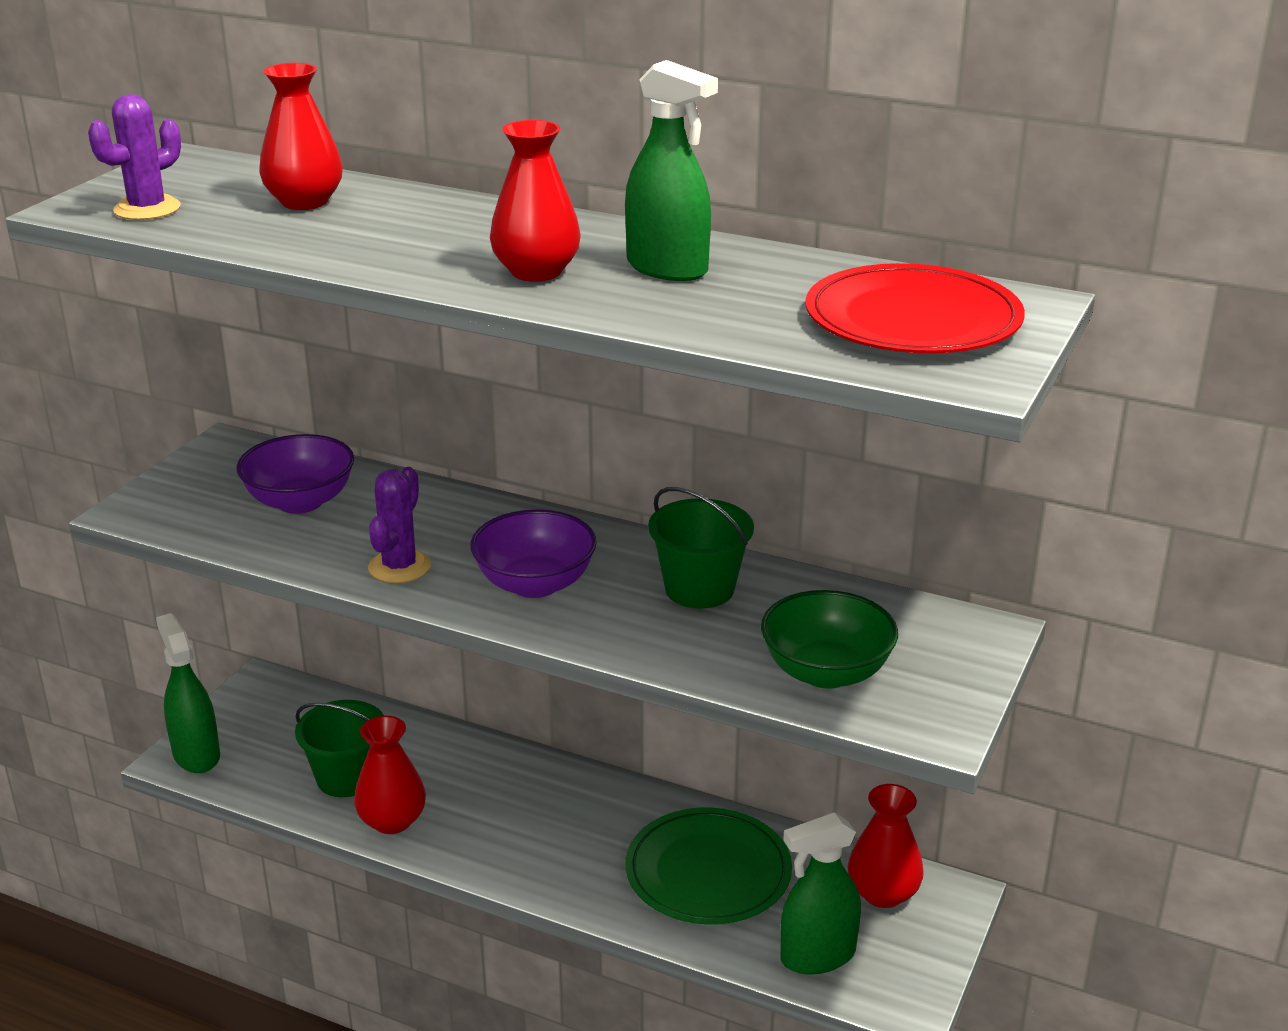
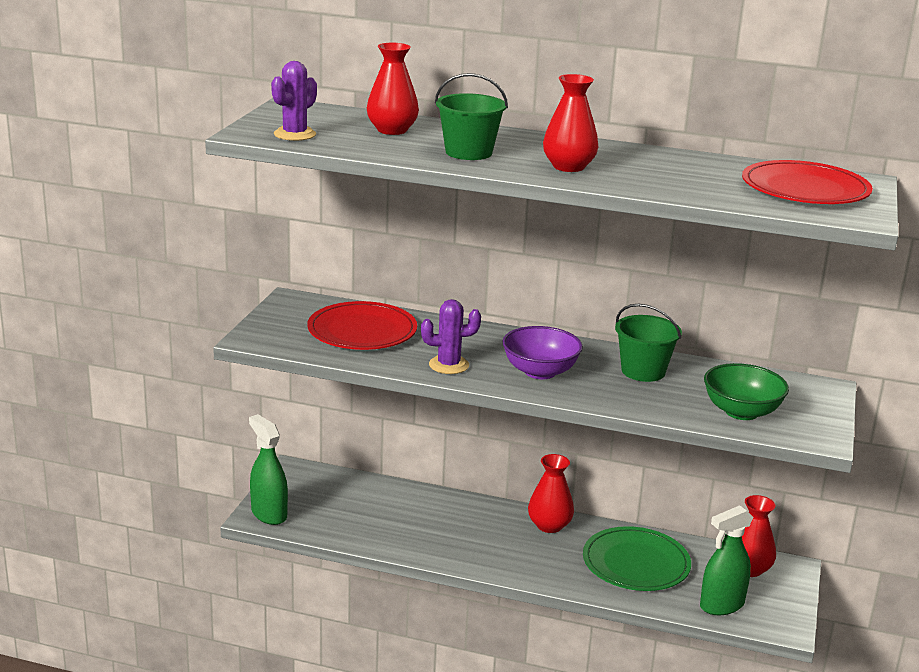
camera: 10 degrees left, 5 degrees down
purple bowl [236,434,354,514] -> red plate [307,301,417,350]
green bucket [295,700,384,797] -> green bucket moved to [435,73,508,160]
red vase [354,716,426,834] -> red vase moved to [528,454,574,533]
purple cactus [368,467,431,583] -> purple cactus turned 75 degrees clockwise [421,299,481,374]
green spray bottle [625,60,718,281] -> none

